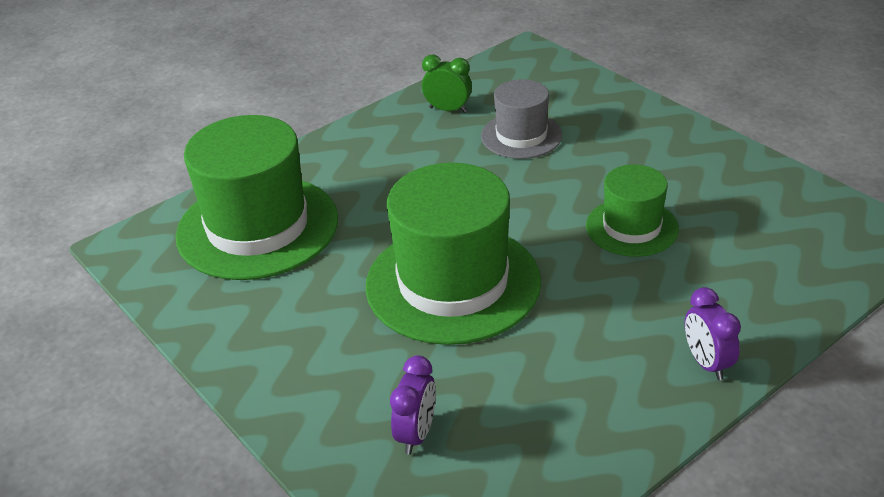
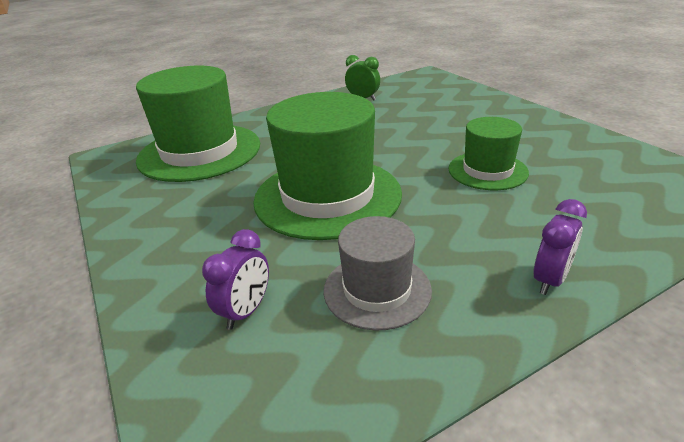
camera: 10 degrees right, 5 degrees down
grey hat [481,79,562,159] -> grey hat moved to [324,216,432,331]
purple clock [685,287,741,380] -> purple clock turned 135 degrees counterclockwise [534,199,587,295]

